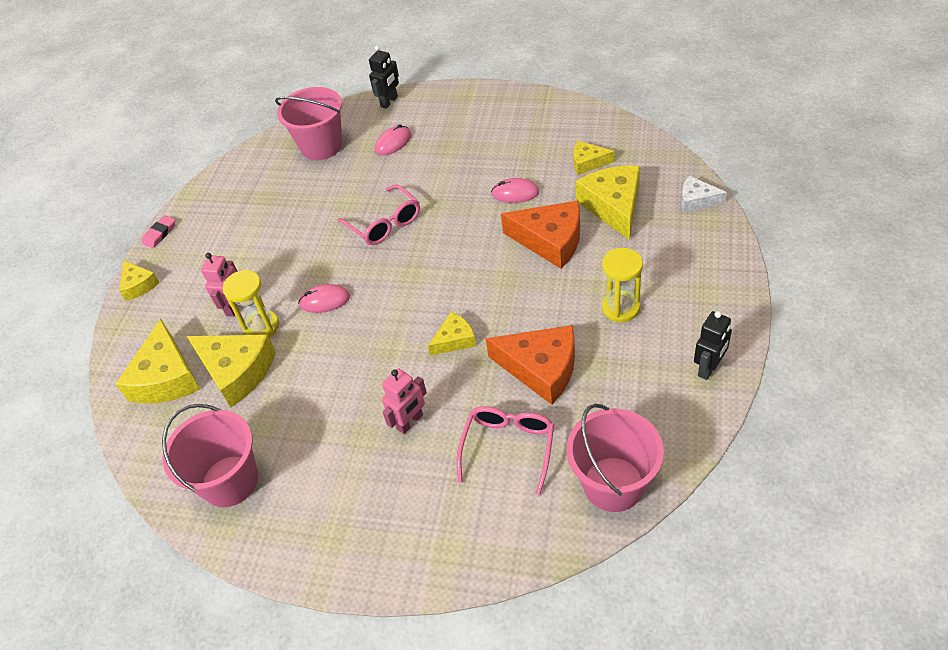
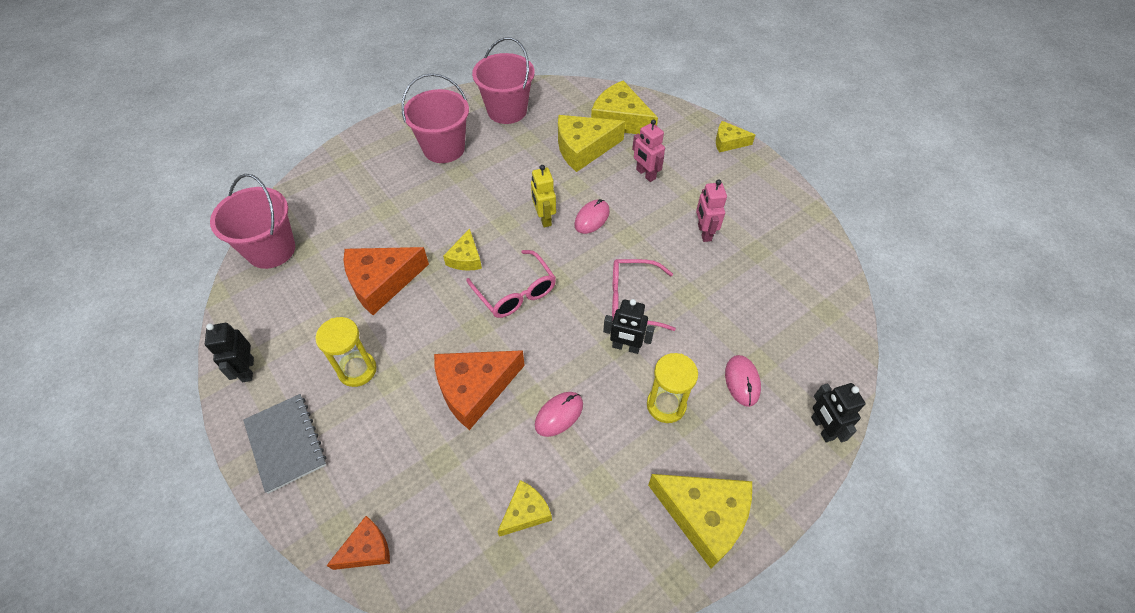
camera: 125 degrees right, 5 degrees up
pink eraser [142,215,175,248] -> none
yellow hourglass [223,270,279,338] -> yellow hourglass moved to [647,353,698,423]
pink bucket [275,87,342,160] -> pink bucket moved to [401,73,469,163]
pink robot [382,368,427,434] -> pink robot moved to [696,179,727,242]
pink glasses [457,406,554,495] -> pink glasses moved to [466,250,556,318]
yellow cheese [575,166,640,240] -> yellow cheese moved to [648,474,752,569]
white cheese [681,176,727,212] -> orange cheese [326,516,390,570]
none -> grey notebook [243,394,326,494]
none -> yellow robot [531,165,556,227]
none -> black robot [603,299,655,354]

